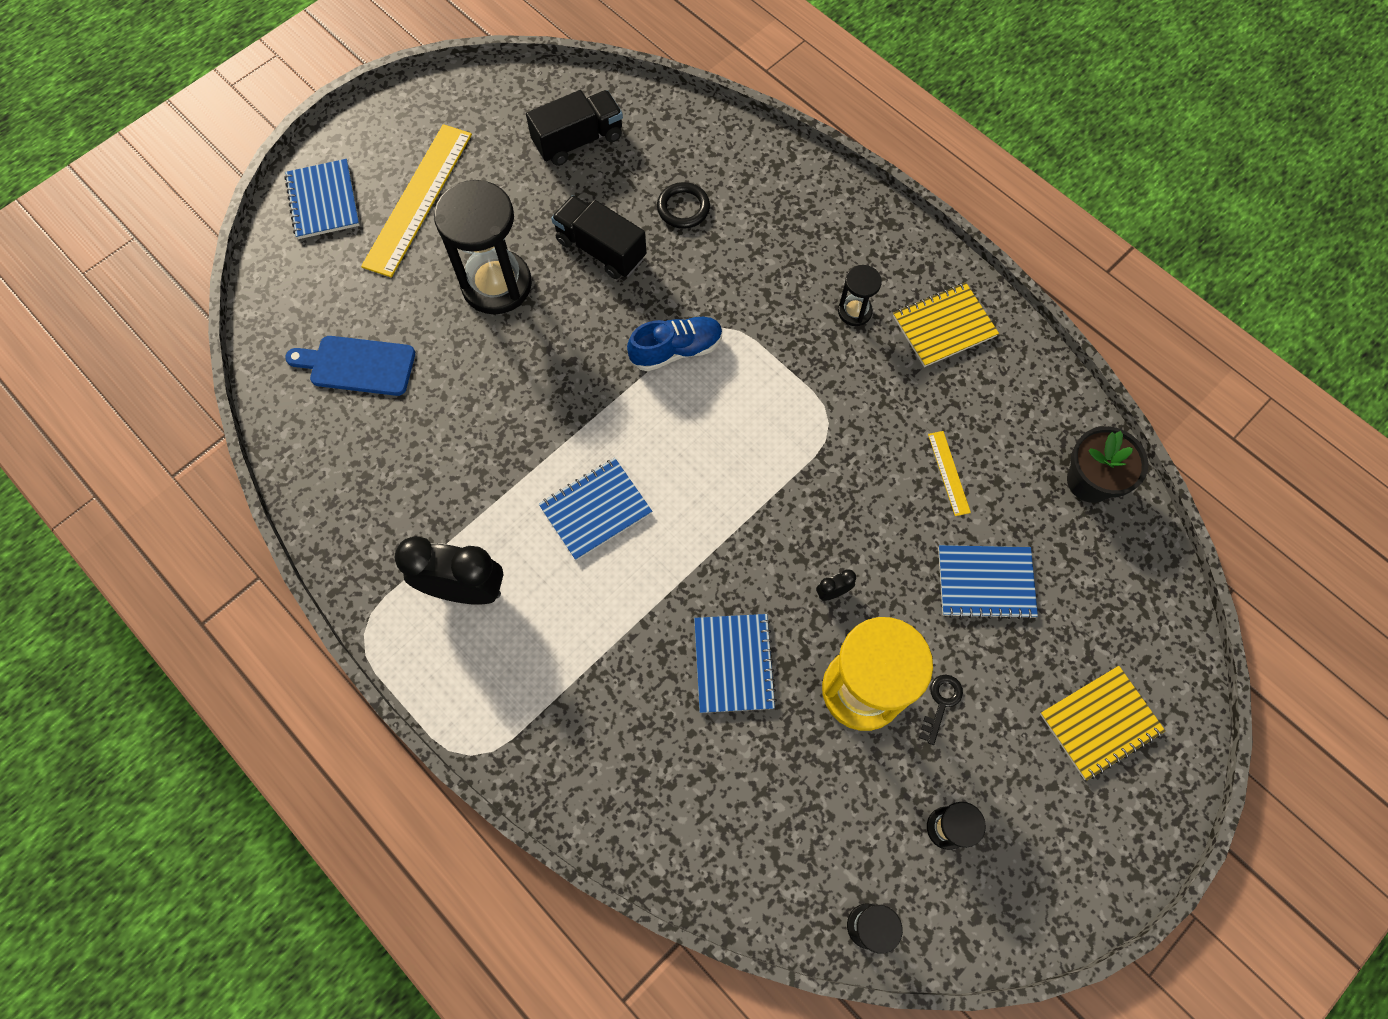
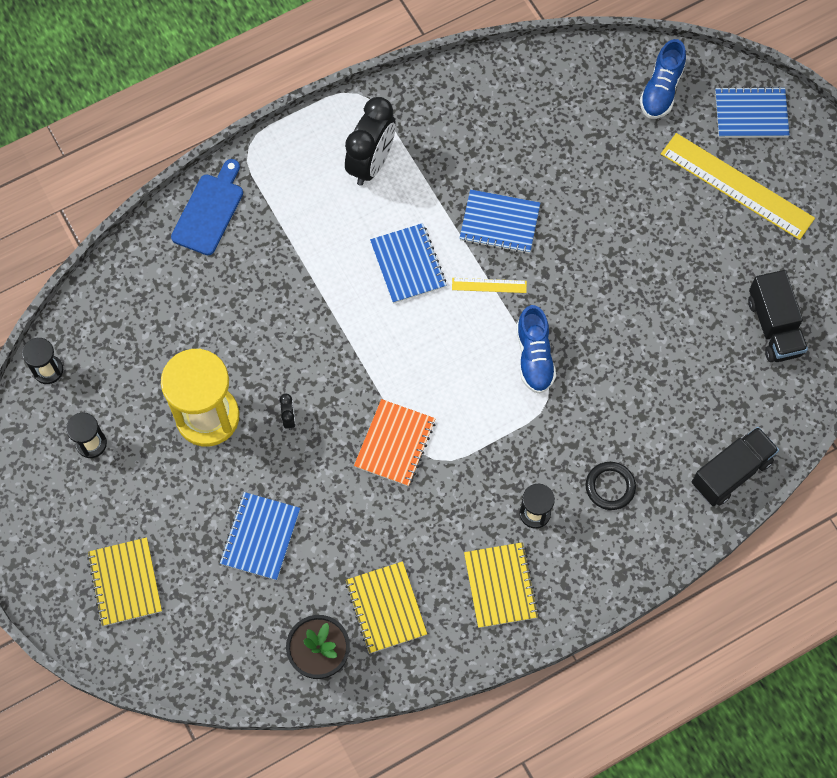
camera: 105 degrees right, 0 degrees up
blue cutting board [285,336,415,396] -> blue cutting board moved to [171,159,243,255]
black hourglass [434,180,532,314] -> none
black truck [551,195,647,279] -> black truck moved to [692,427,779,506]
black ring [657,182,710,229] -> black ring moved to [585,462,636,510]
blue notebook [694,614,777,713] -> blue notebook moved to [459,189,540,254]
black key [919,675,963,745] -> none
yellow ruler [928,431,971,516] -> yellow ruler moved to [452,278,527,293]
none -> yellow notebook [345,561,427,653]
none -> orange notebook [354,399,436,486]
none -> blue shoe [640,39,686,119]

